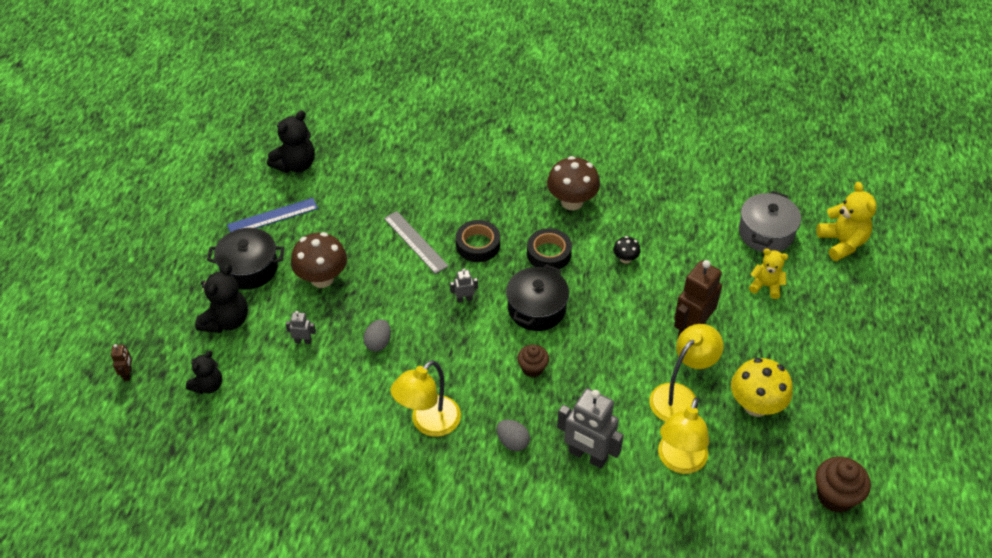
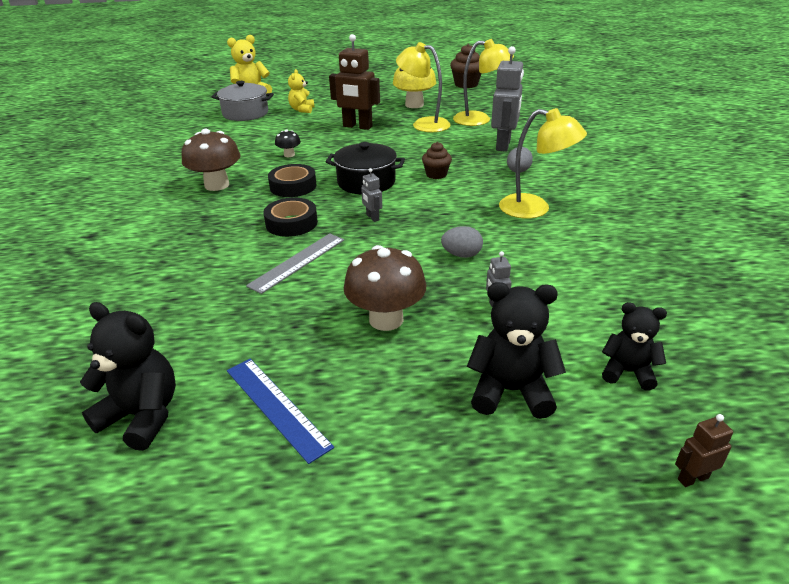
camera: 105 degrees left, 15 degrees down
black pot [207,228,284,290] -> none

